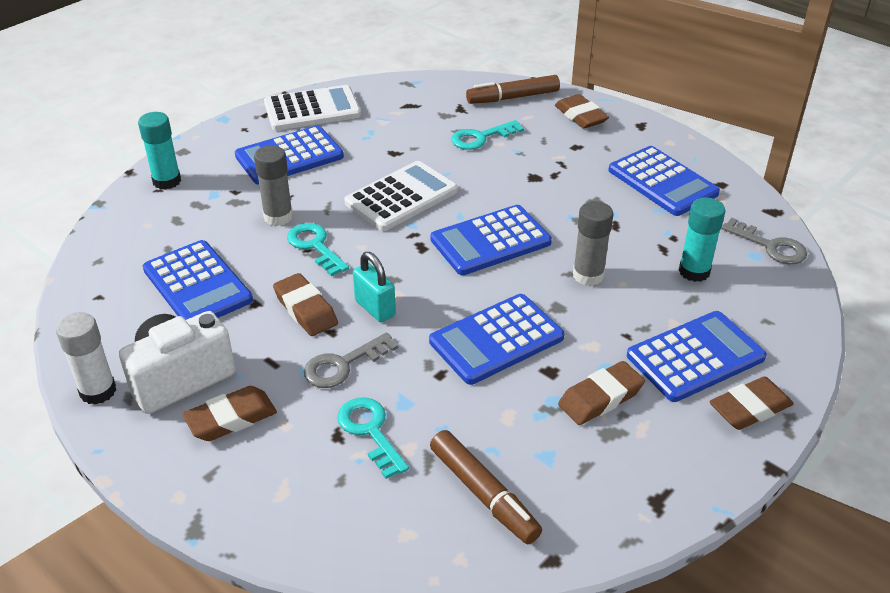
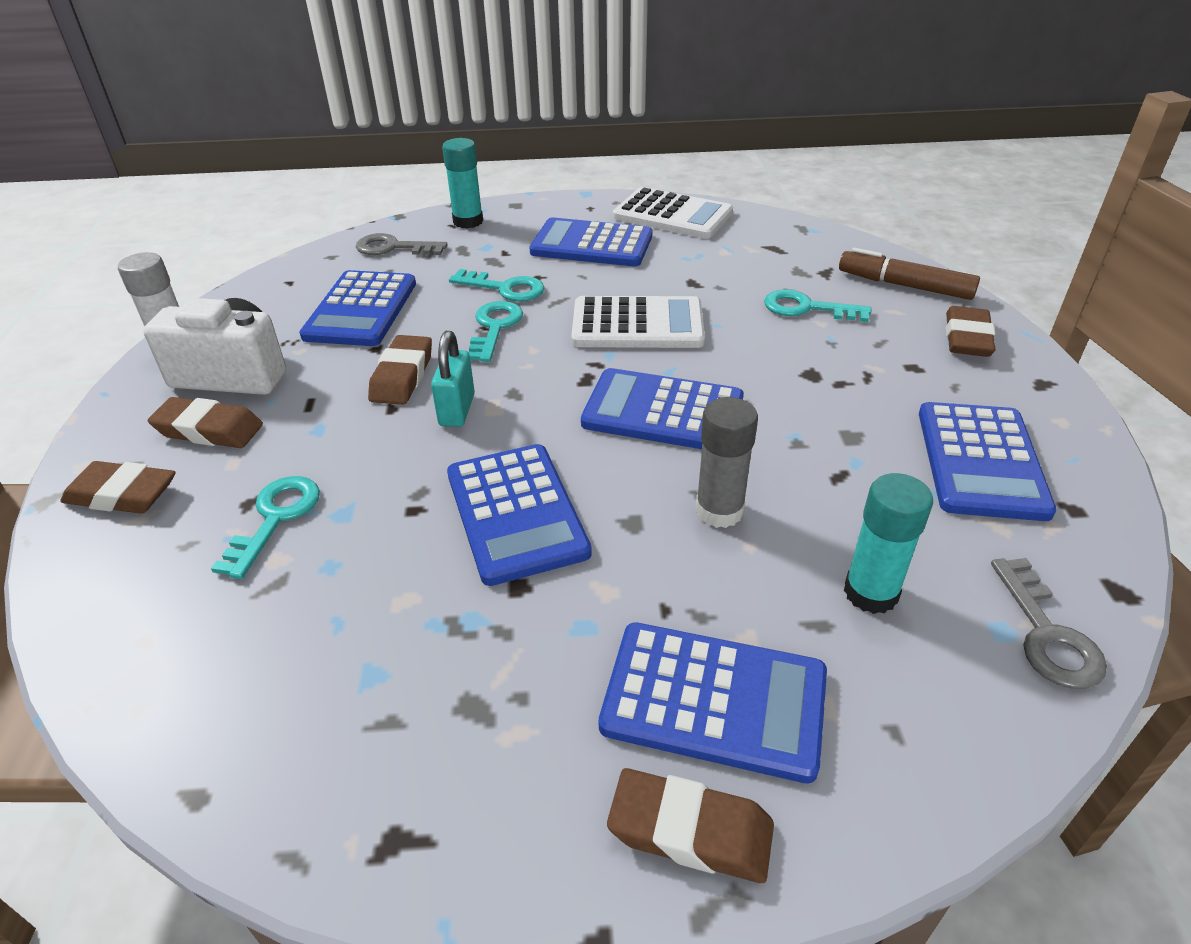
camera: 45 degrees right, 0 degrees up
grey glue stick [254,145,293,226] -> turquoise key [449,269,545,301]
grey key [304,332,398,388] -> grey key moved to [356,233,448,255]
blue calculator [429,294,564,385] -> blue calculator turned 120 degrees counterclockwise [447,444,592,586]
brown marker [430,430,542,544] -> none
brown eraser [558,361,645,425] -> brown eraser moved to [60,461,176,514]

